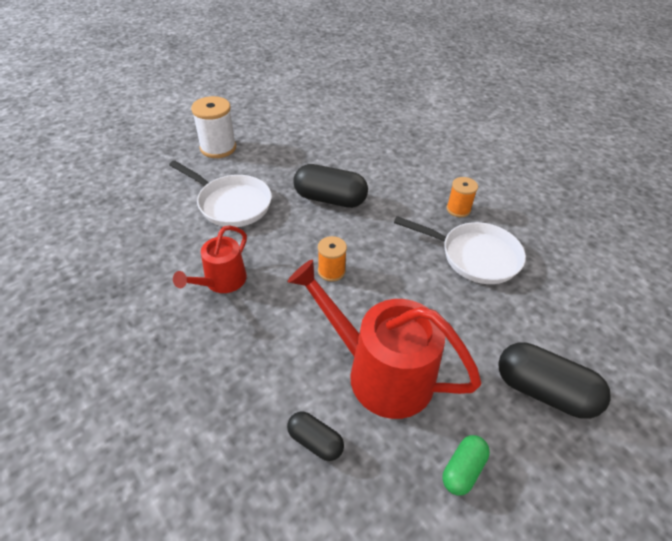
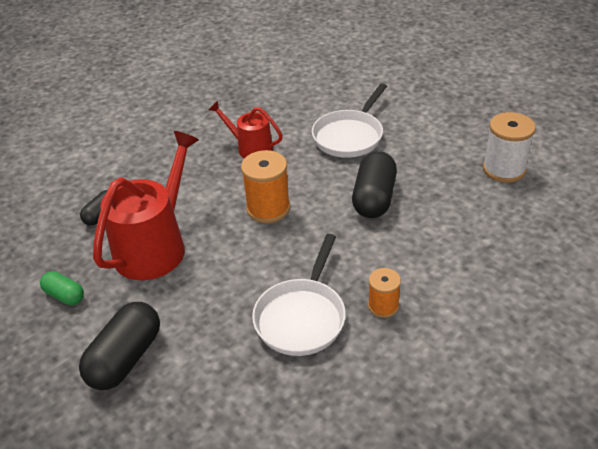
camera: 90 degrees right, 5 degrees down
white spool [191,96,236,158] -> white spool moved to [483,112,536,183]
orange spool [318,236,347,281] -> orange spool [241,150,290,223], size x1.65

